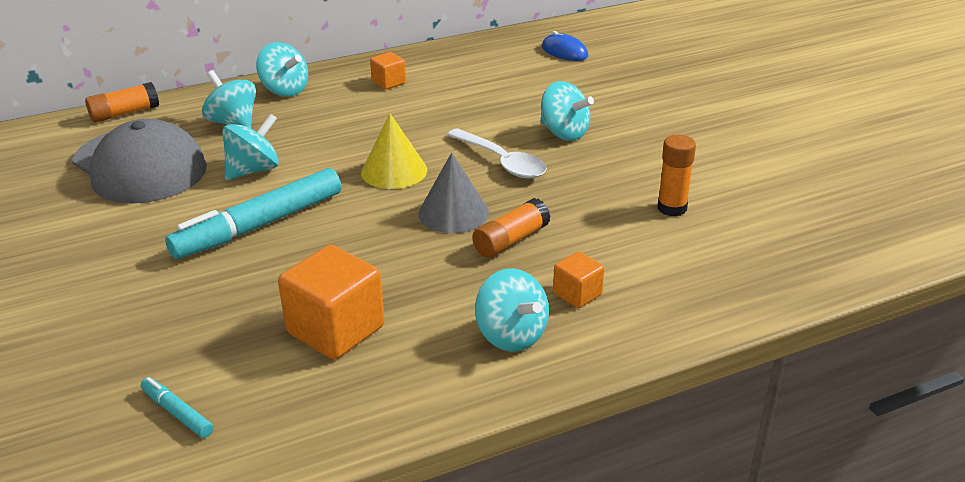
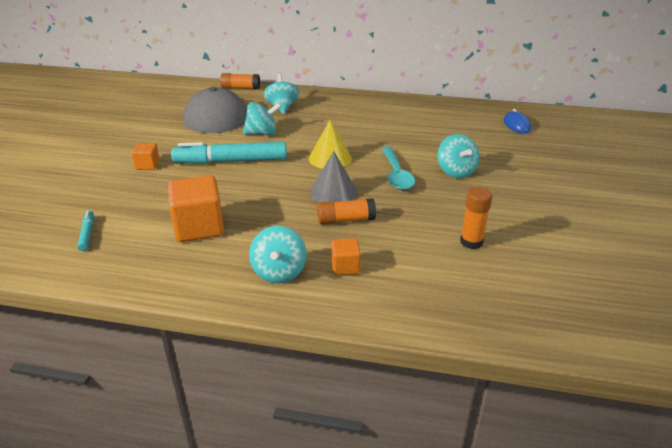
camera: 35 degrees right, 0 degrees up
turquoise spinning top [256,42,308,97] -> none
orange cube [370,52,406,89] -> orange cube moved to [132,143,160,170]
white spoon [447,128,547,178] -> turquoise spoon [382,147,415,190]

